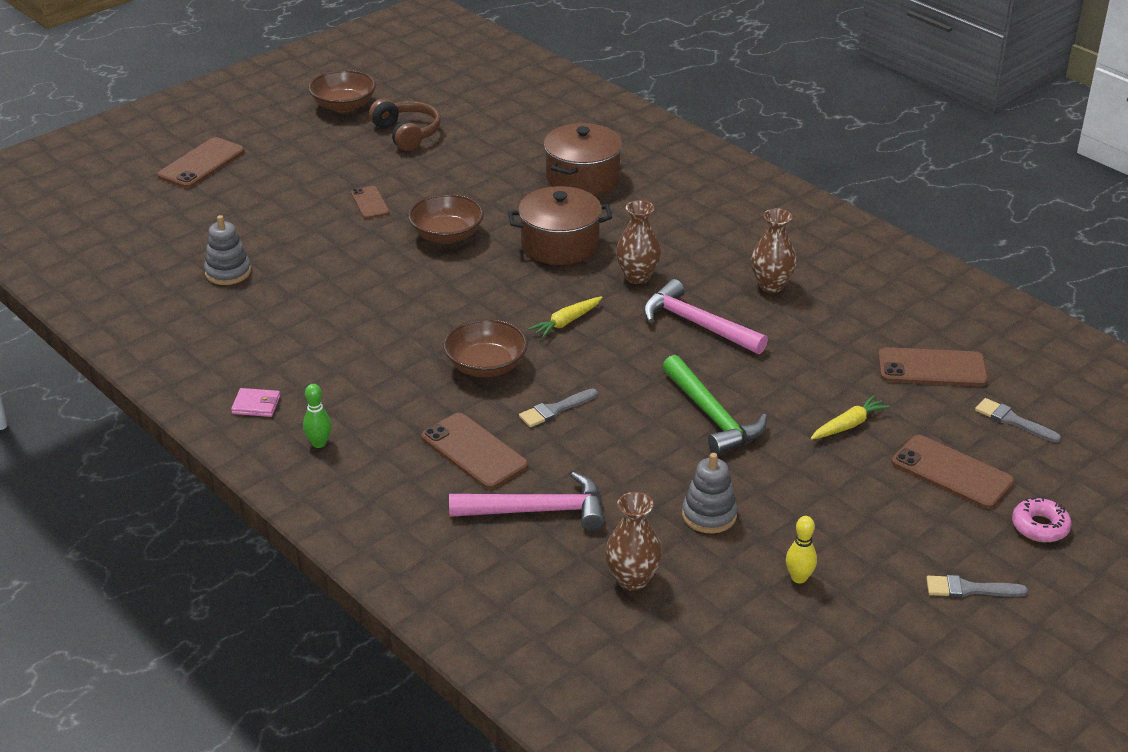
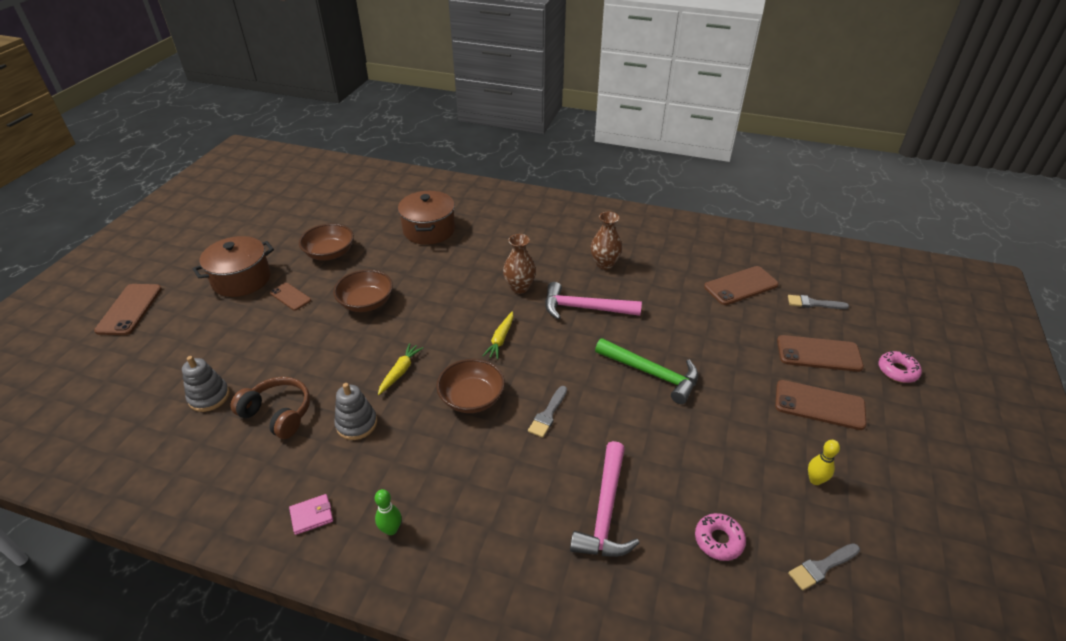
camera: 30 degrees left, 5 degrees up
brown bowl [309,70,376,113] -> brown bowl moved to [299,224,354,260]
brown headphones [369,99,441,151] -> brown headphones moved to [230,377,310,439]
brown phone [421,413,528,489] -> brown phone moved to [775,380,866,430]
pink hammer [449,472,604,531] -> pink hammer turned 135 degrees clockwise [570,441,639,557]
brown pot [508,186,613,265] -> brown pot moved to [193,236,274,297]
brown vase [605,492,662,591] -> pink donut [695,513,746,561]
grey stacking toy [682,453,738,533] -> grey stacking toy moved to [334,383,377,440]
yellow carrot [810,395,890,440] -> yellow carrot moved to [378,343,423,395]
grey brush [926,575,1028,598] -> grey brush moved to [788,543,860,591]

